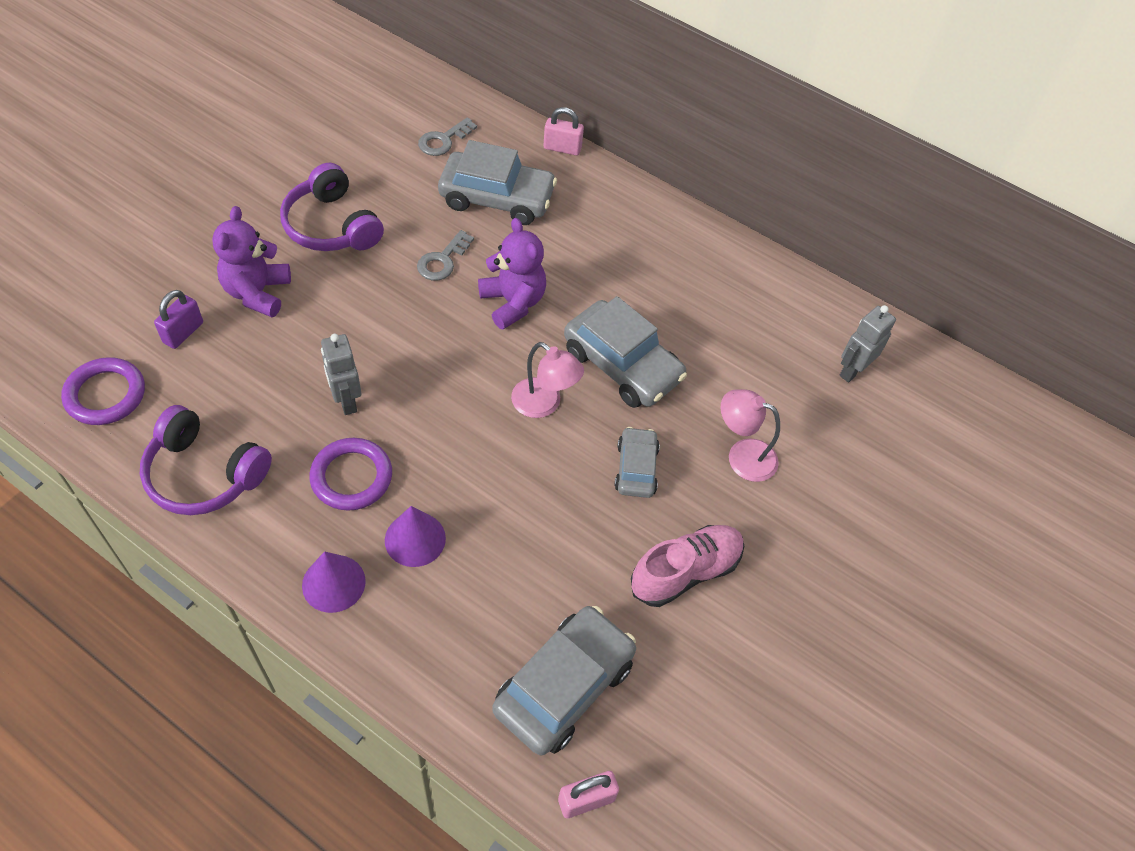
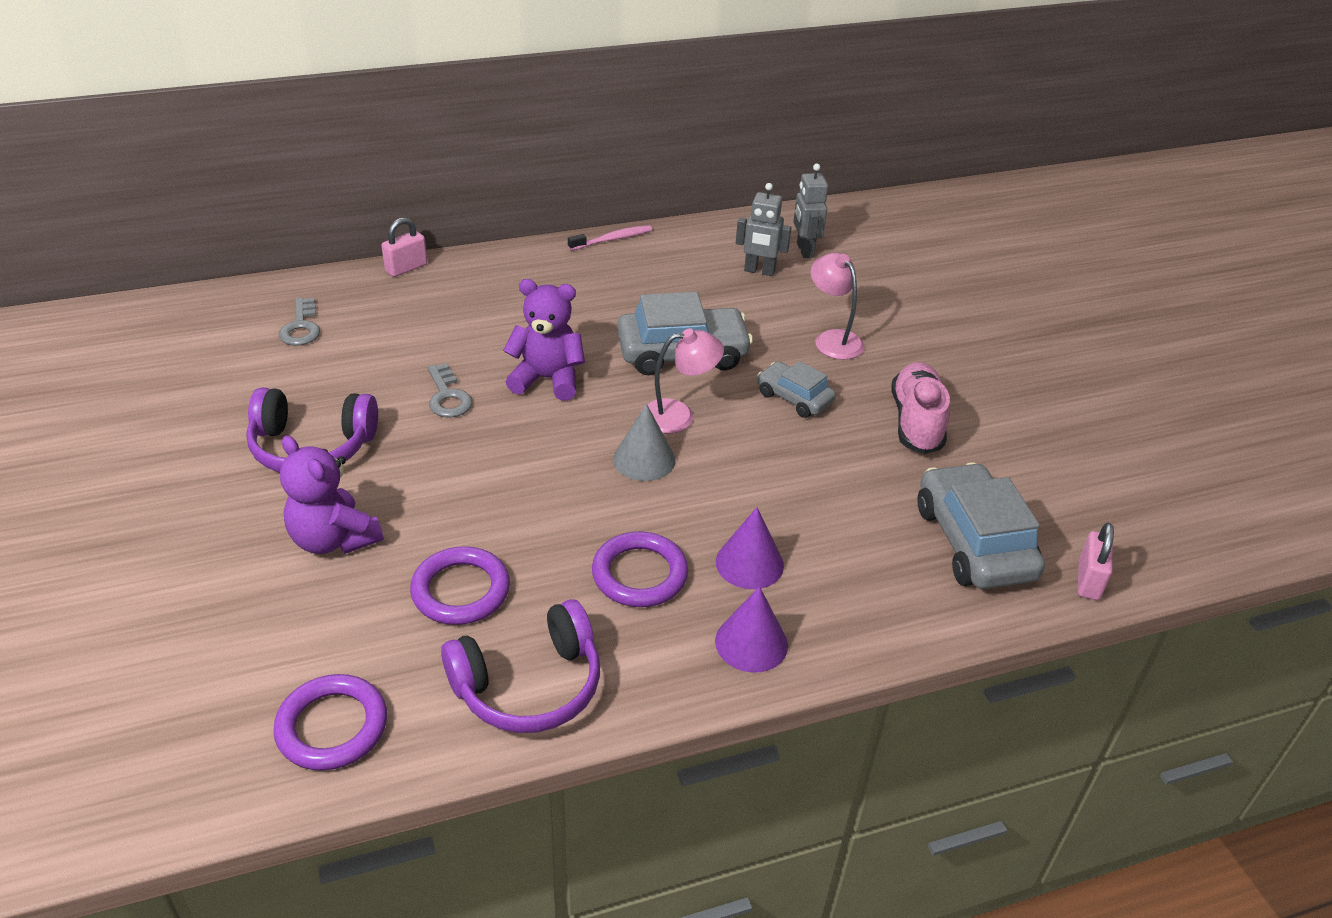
camera: 50 degrees left, 15 degrees down
purple padlock [154,290,203,349] -> none
grey robot [321,334,362,415] -> grey robot moved to [736,183,792,276]
grey car [438,140,557,225] -> none
pink lamp [721,389,780,482] -> pink lamp turned 90 degrees clockwise [811,253,864,360]
none -> purple ring [410,546,510,625]
none -> pink toothbrush [568,225,652,250]
none -> grey cone [613,404,676,481]

